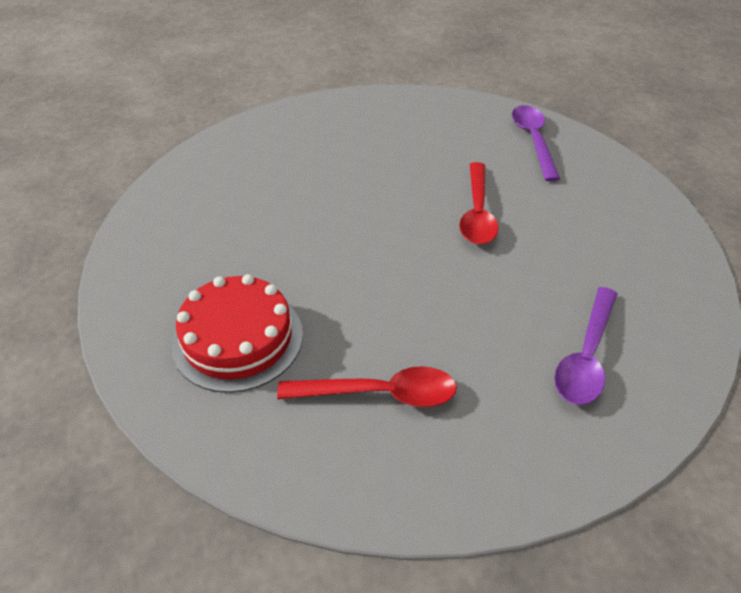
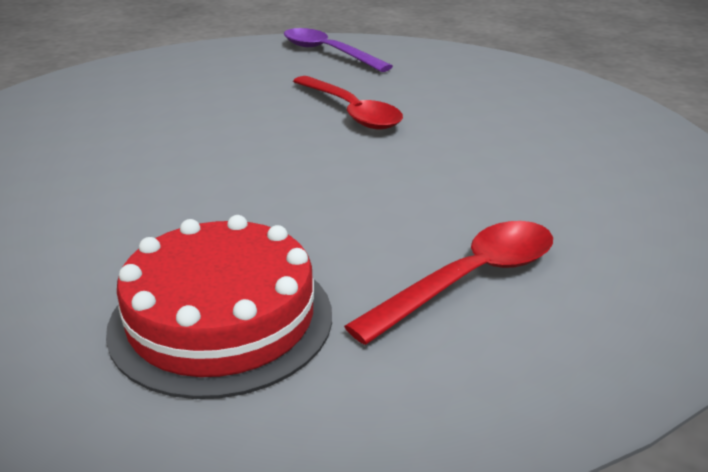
camera: 40 degrees left, 15 degrees down
purple spoon [554,287,617,405] -> none

